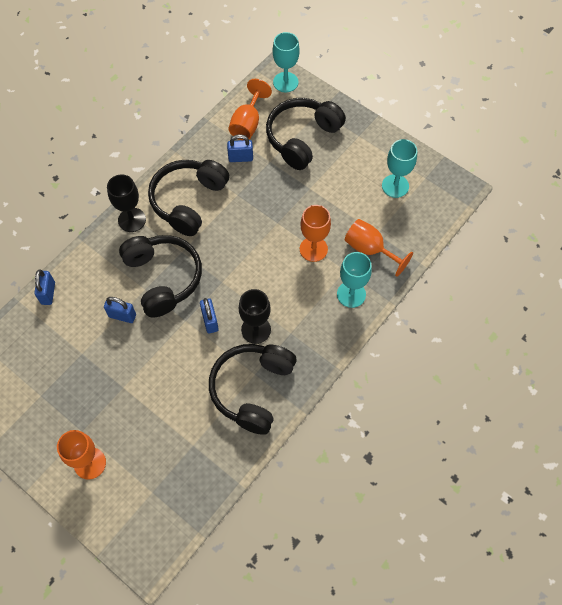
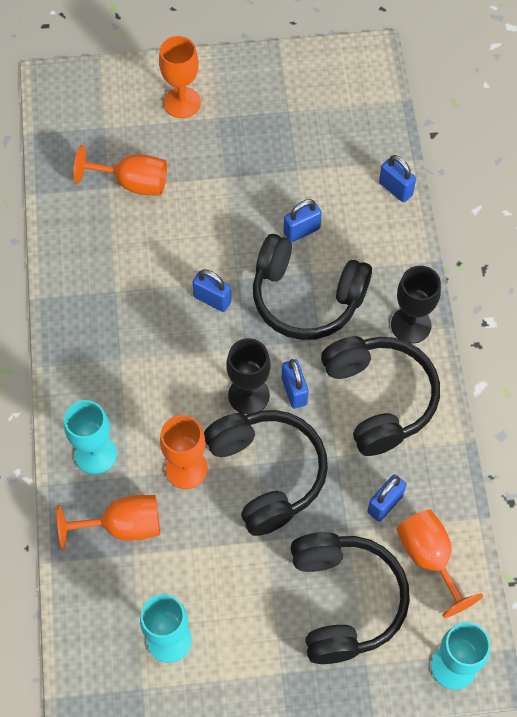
camera: 135 degrees right, 0 degrees up
black headphones [209,344,296,435] -> black headphones moved to [204,410,328,536]
black goblet [239,289,271,344] -> black goblet moved to [226,338,270,415]
none -> orange goblet [74,145,167,196]
none -> blue padlock [282,359,309,409]

